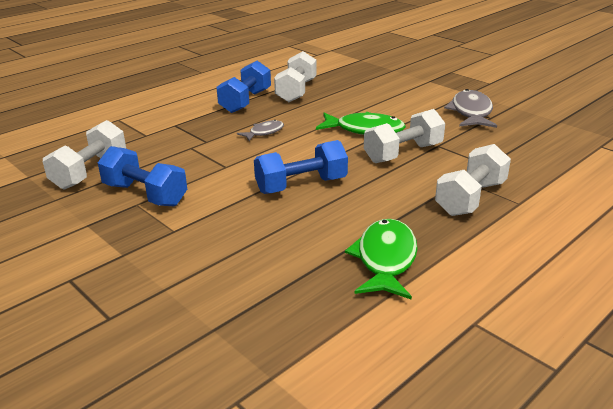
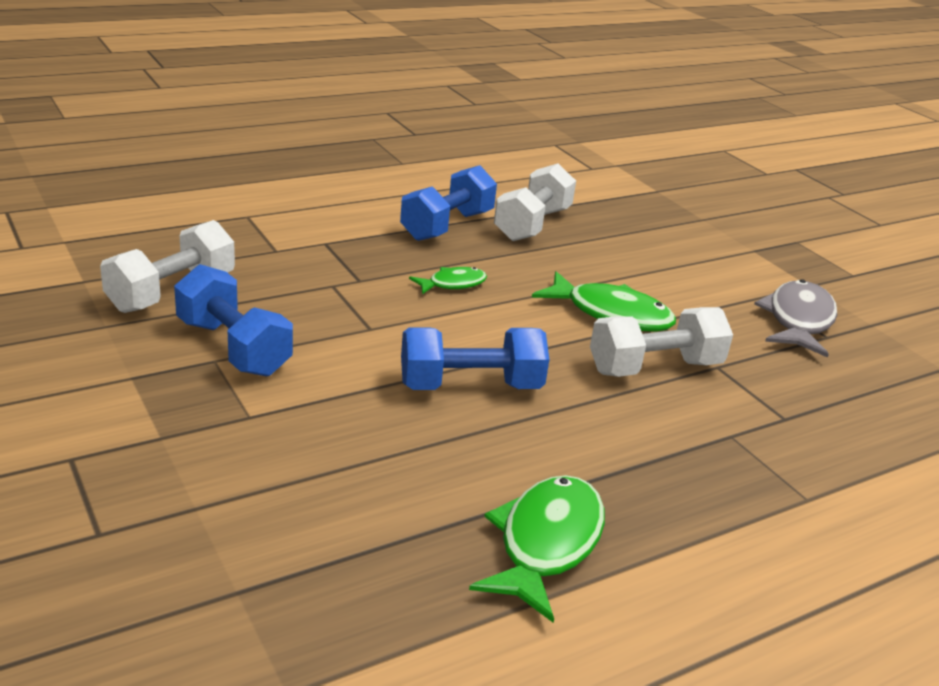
camera: 10 degrees right, 0 degrees up
grey fish [237,120,284,141] -> green fish [409,267,487,294]
white dumbbell [435,144,511,216] -> none

